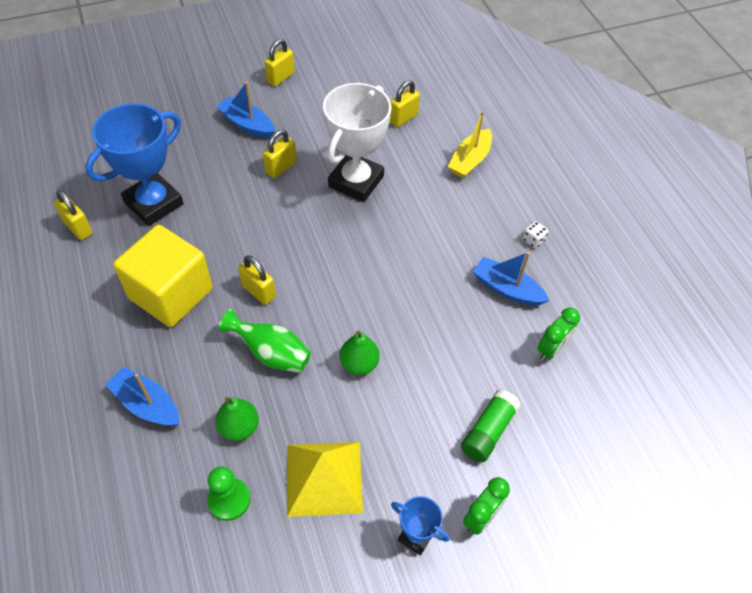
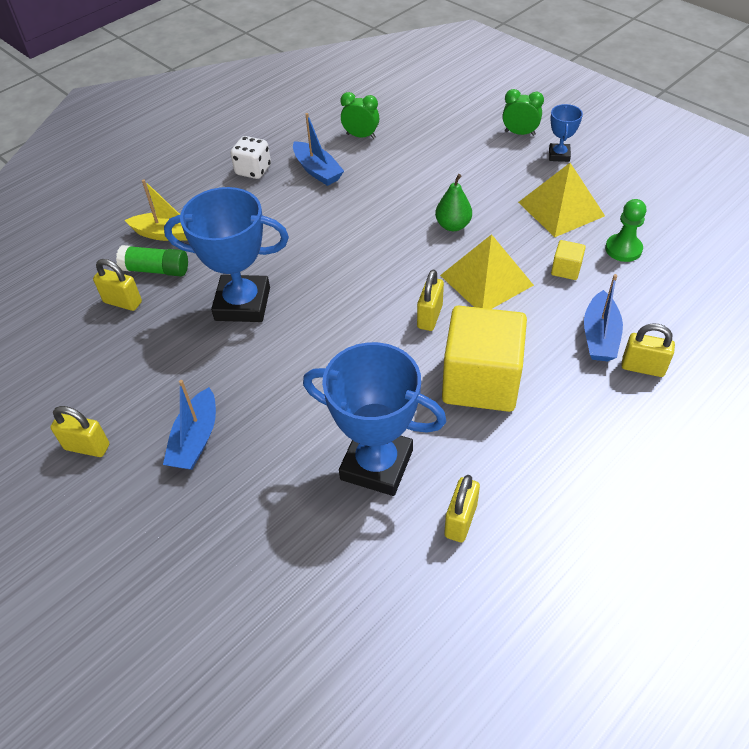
camera: 110 degrees left, 5 degrees down
green pear [215,397,259,441] -> yellow cube [551,240,586,280]
green vase [218,308,311,373] -> yellow pyramid [440,234,534,309]
yellow padlock [263,130,297,178] -> yellow padlock moved to [621,323,675,377]
white trophy [323,83,391,202] -> blue trophy [164,187,289,322]
green glue stick [461,389,520,462] -> green glue stick moved to [116,245,188,276]
blue boat [473,252,550,305] -> blue boat turned 45 degrees counterclockwise [293,113,344,186]
white dice [523,221,548,248] -> white dice [230,136,271,179], size x1.73

